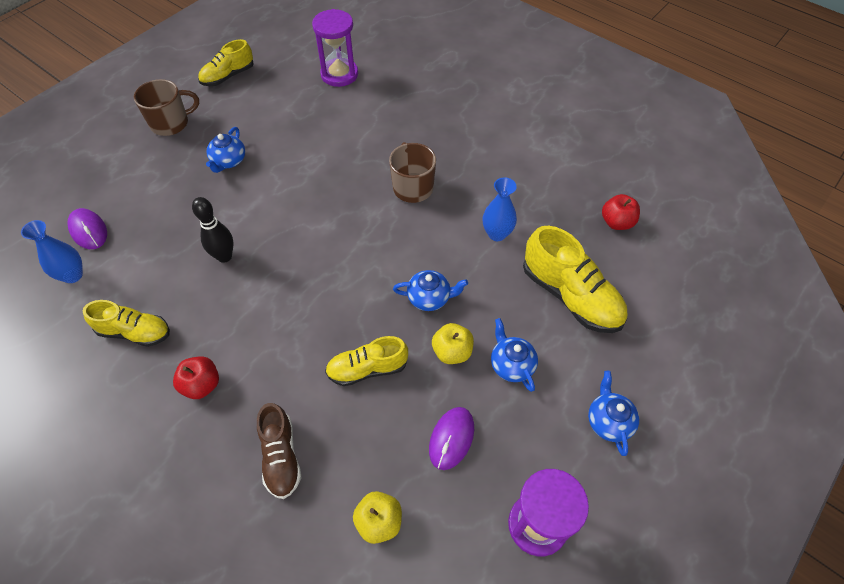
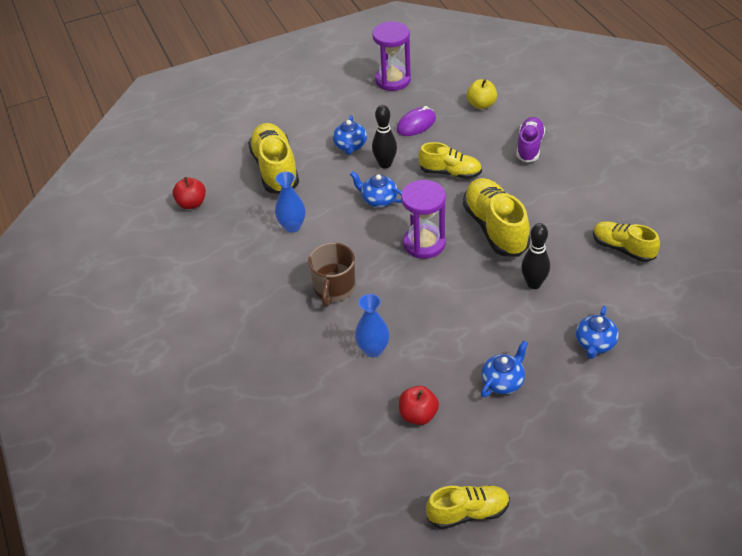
camera: 150 degrees left, 10 degrees down
blue vase [21,220,83,283] -> blue vase moved to [355,294,390,357]
purple mouse [68,208,107,249] -> none
brown mug [134,79,199,136] -> none
red apple [173,356,219,399] -> red apple moved to [399,386,439,425]
brown shoe [257,403,301,499] -> purple shoe [516,117,545,163]
purple hourglass [312,9,358,87] -> purple hourglass moved to [401,180,446,259]
yellow apple [432,323,474,364] -> black bowling pin [372,105,397,169]
blue teapot [588,371,639,456] -> blue teapot moved to [576,306,619,359]
none -> yellow shoe [463,178,530,257]

